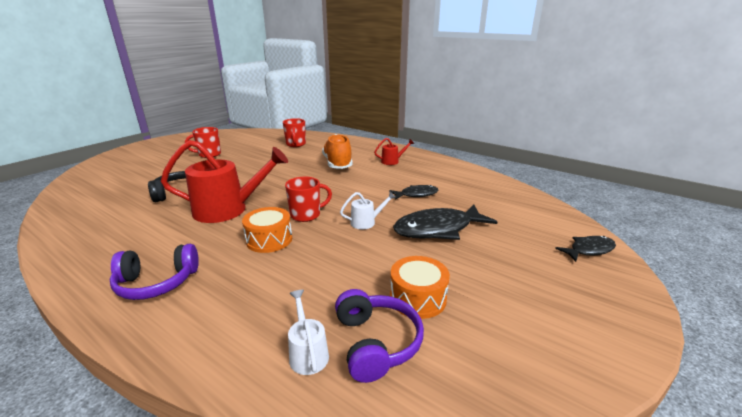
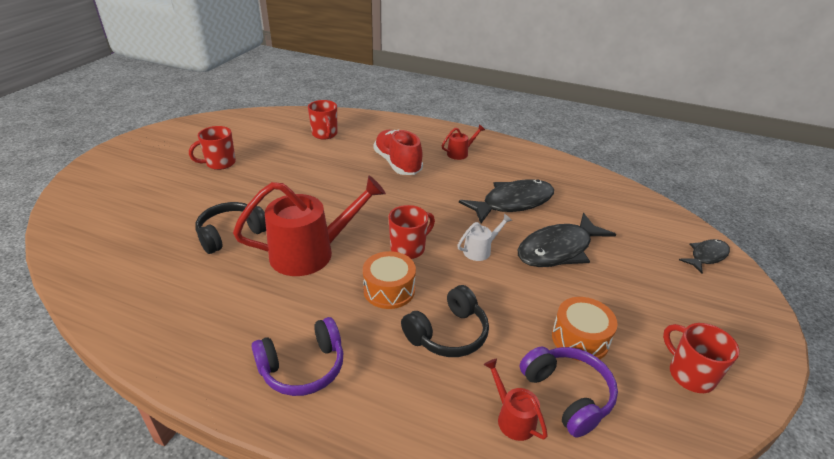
camera: 15 degrees left, 10 degrees up
white watering can [288,290,329,375] -> red watering can [484,359,548,441]
orange shoe [322,134,353,169] -> red shoe [374,130,423,175]
black fish [389,185,439,200] -> black fish [459,179,554,223], size x1.80
none -> black headphones [401,285,489,357]
none -> red mug [663,323,739,393]

